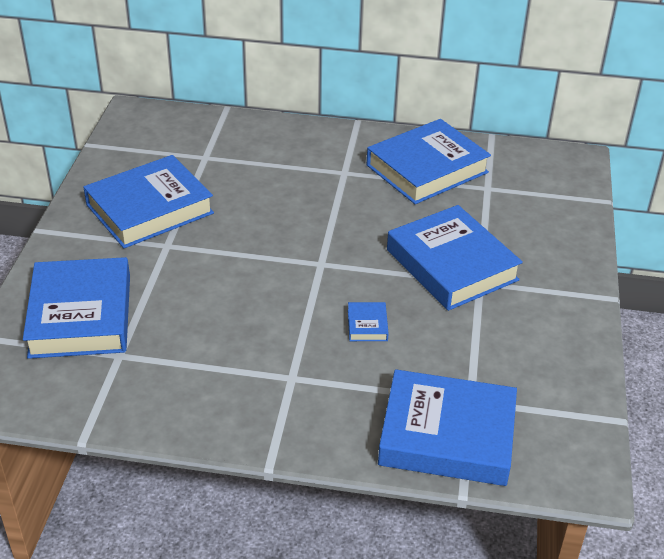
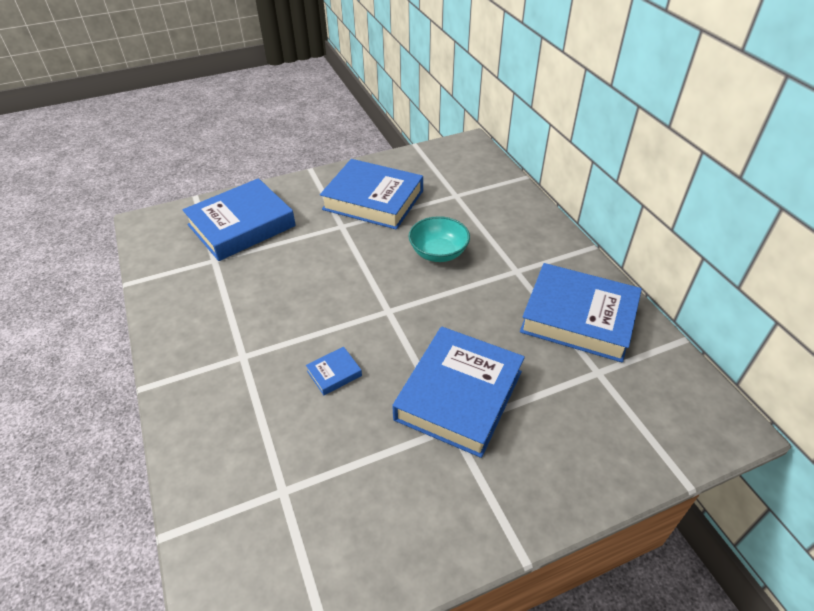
camera: 60 degrees right, 5 degrees up
blue book [378,369,517,486] -> none
none -> turquoise bowl [409,216,470,262]

